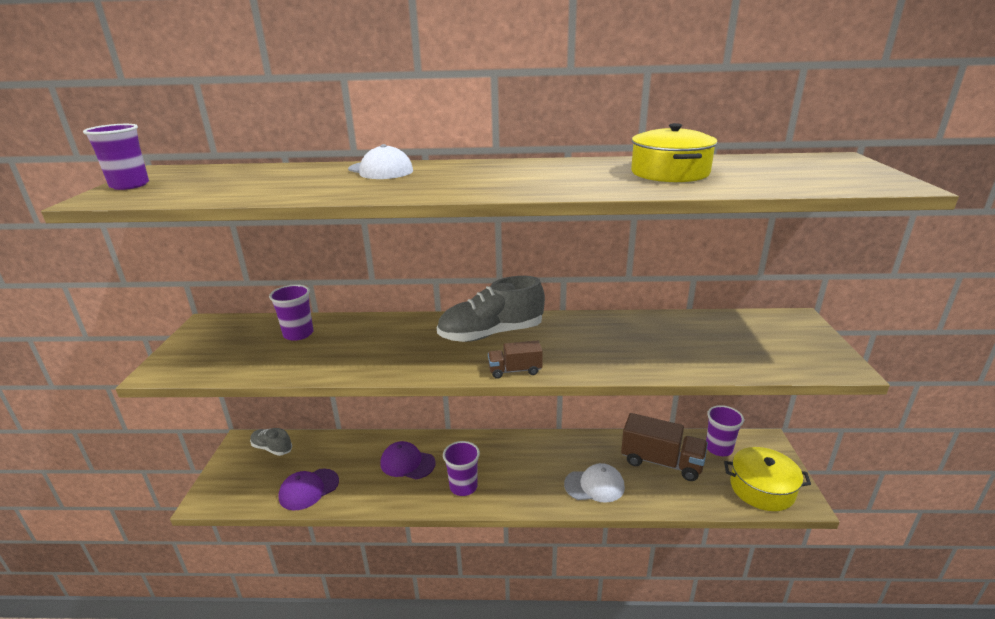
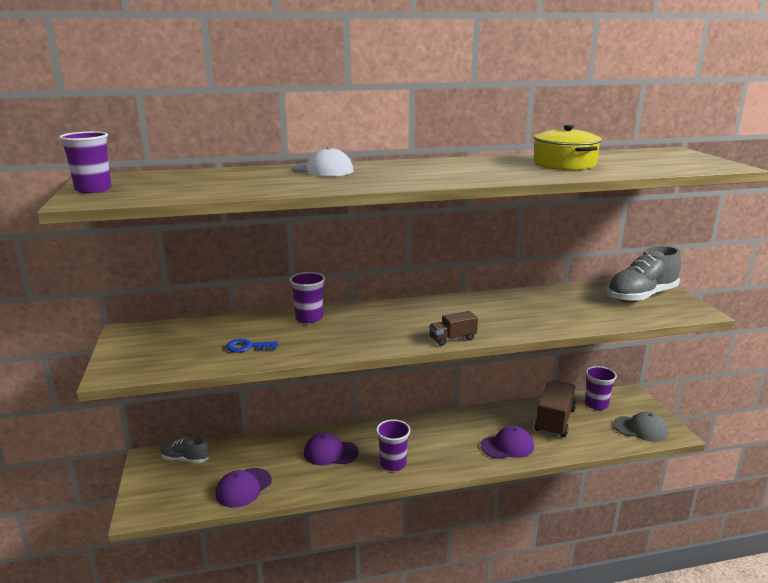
camera: 15 degrees left, 5 degrees down
purple cup [269,284,313,341] -> purple cup moved to [289,272,325,323]
grey shoe [437,276,545,342] -> grey shoe moved to [607,246,681,303]
white cap [564,463,625,503] -> purple cap [481,426,534,459]
brown truck [621,413,708,481] -> brown truck turned 75 degrees counterclockwise [534,380,576,437]
yellow pot [724,447,811,511] -> grey cap [613,412,669,442]
none -> blue key [226,339,278,353]

